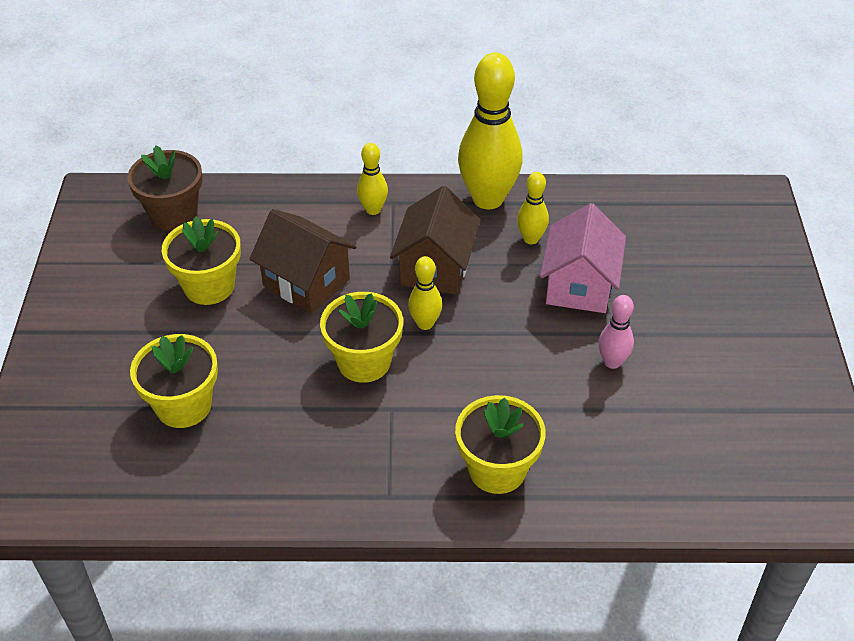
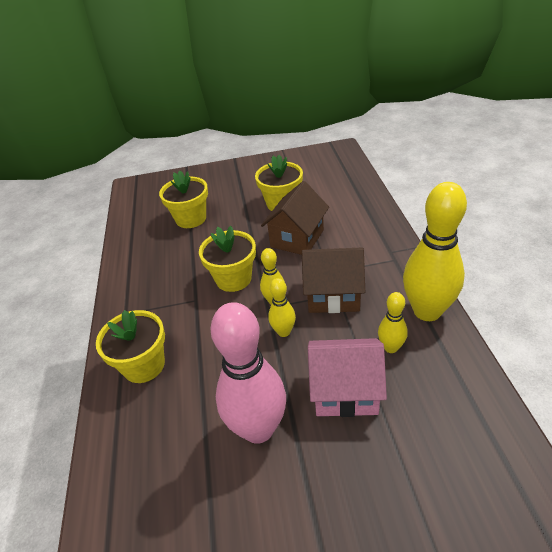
camera: 85 degrees right, 5 degrees down
brown flower pot [127,145,203,231] -> none
yellow bowling pin [357,143,388,215] -> yellow bowling pin moved to [268,278,296,337]
pink bowling pin [598,295,634,369] -> pink bowling pin [210,302,286,444], size x2.07

